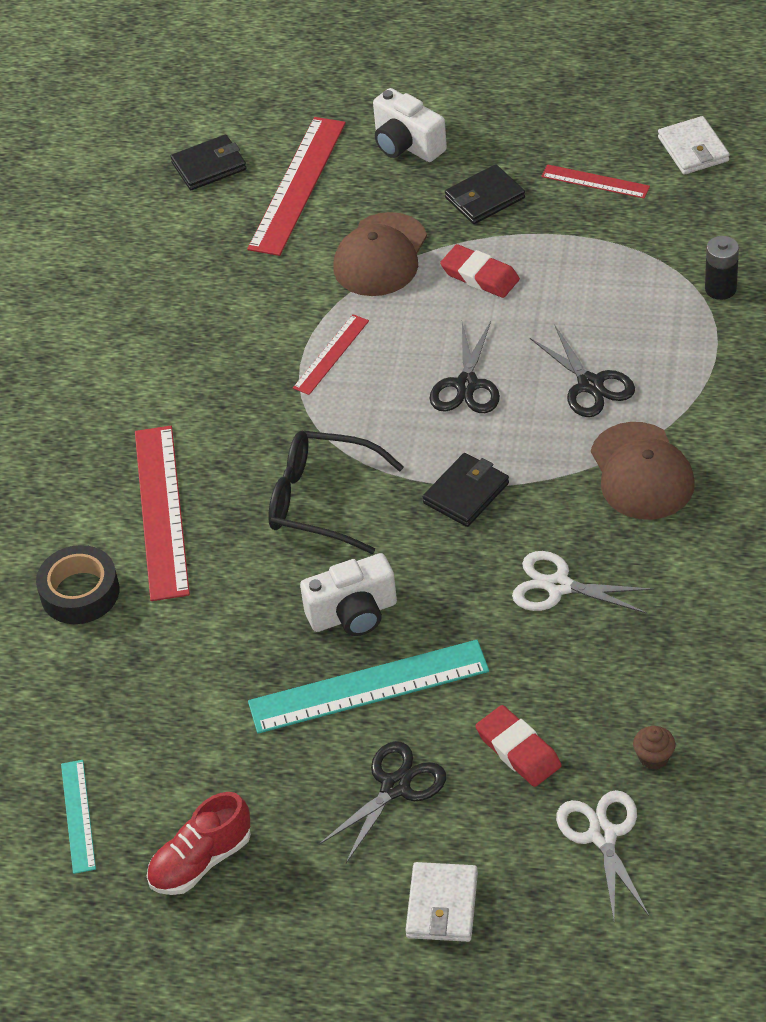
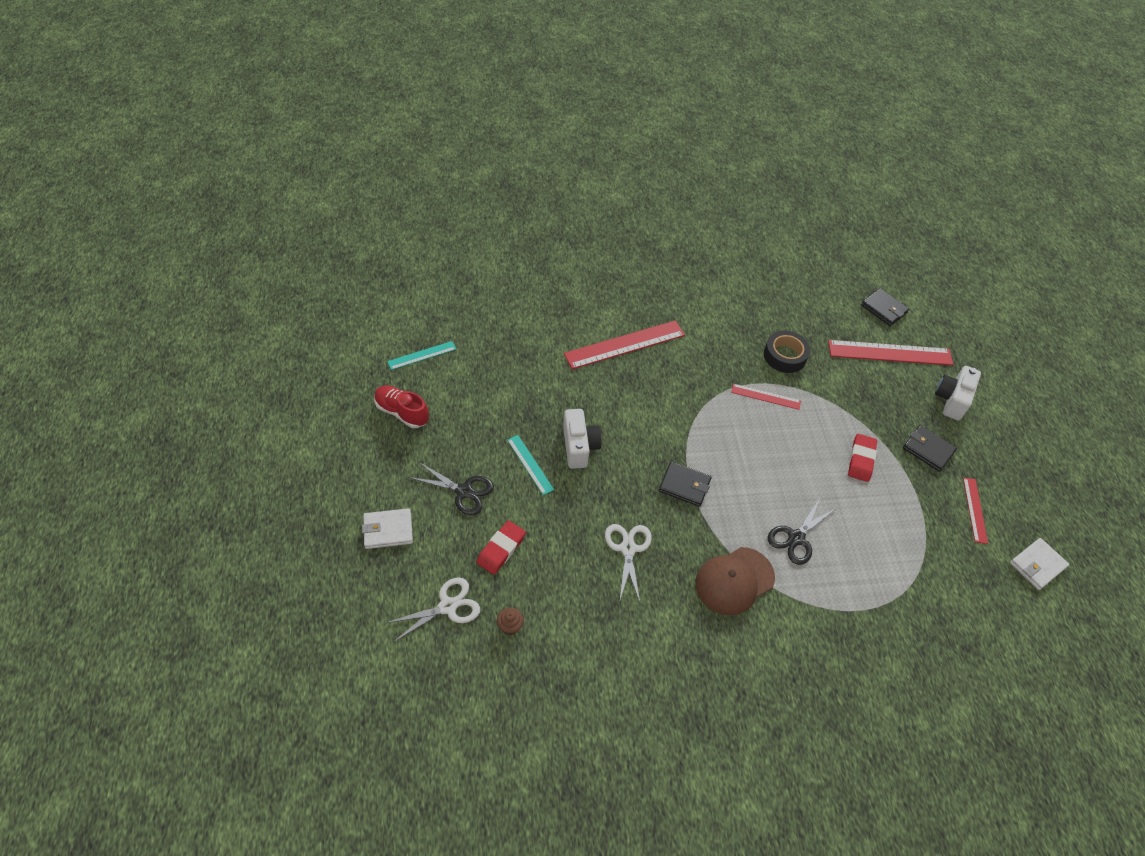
camera: 65 degrees right, 5 degrees up
black tape [36,545,120,624] -> black tape moved to [764,331,810,373]
turquoise ruler [248,640,489,734] -> turquoise ruler [507,435,554,495], size x0.54
black glasses [268,431,404,554] -> none
white camera [300,553,397,636] -> white camera turned 150 degrees counterclockwise [563,409,602,469]
brown cap [333,212,427,296] -> none
black scissors [429,321,500,413] -> none
black battery [705,236,739,300] -> none

